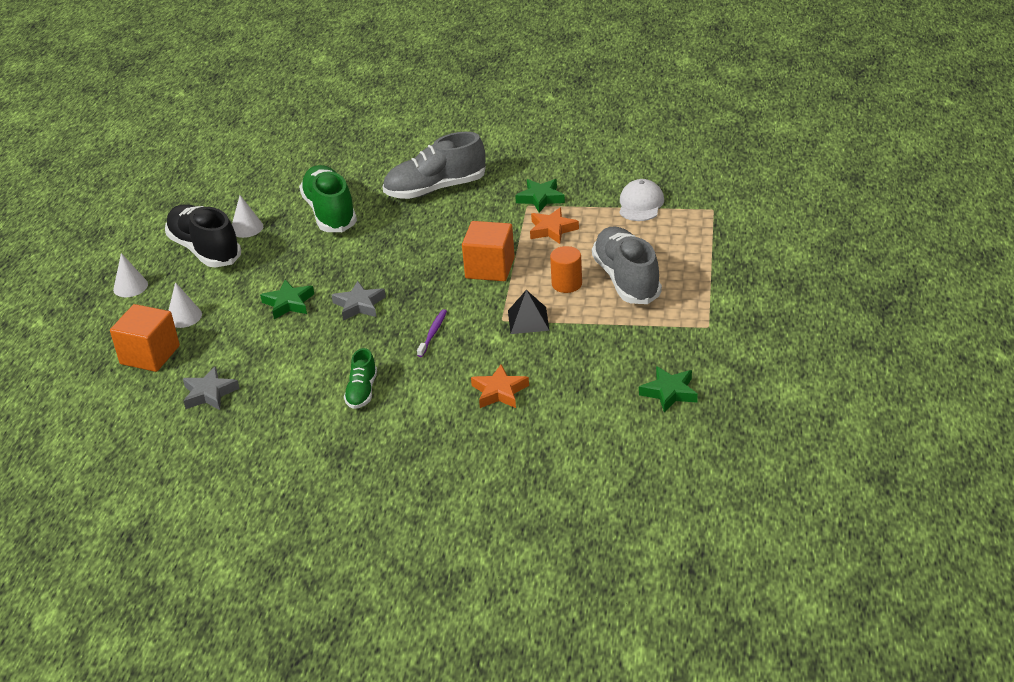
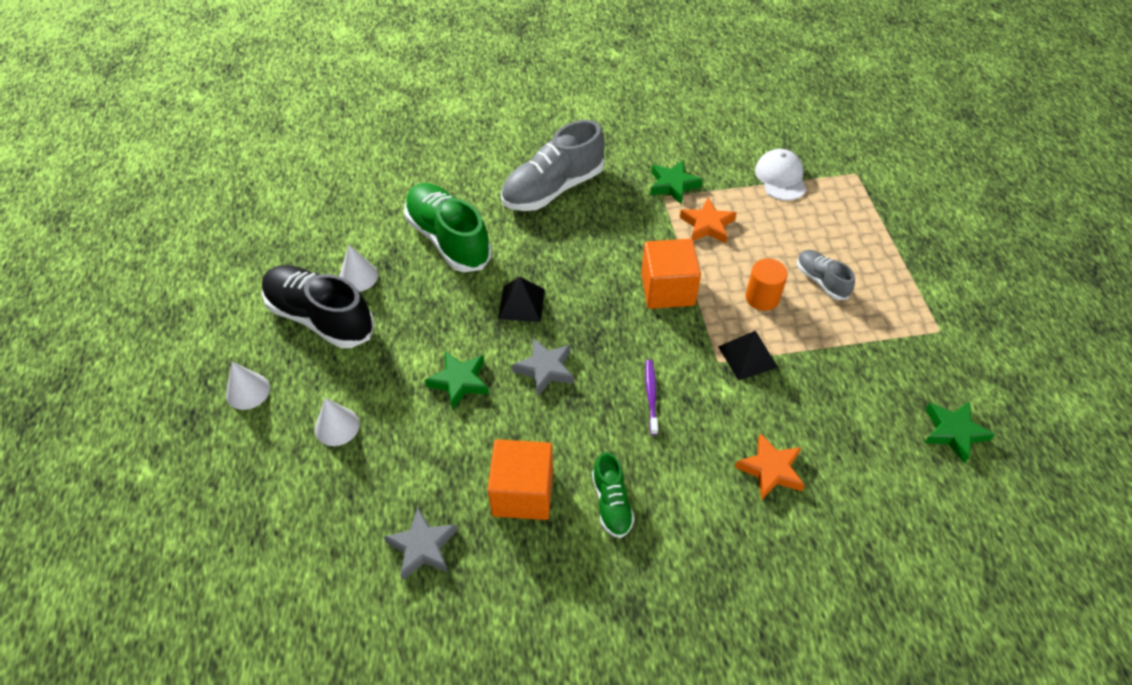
camera: 20 degrees left, 15 degrees up
orange cube [110,304,180,372] -> orange cube moved to [487,439,553,520]
grey shoe [592,226,662,304] -> grey shoe [797,250,855,300], size x0.53
none -> black pyramid [498,277,545,322]

